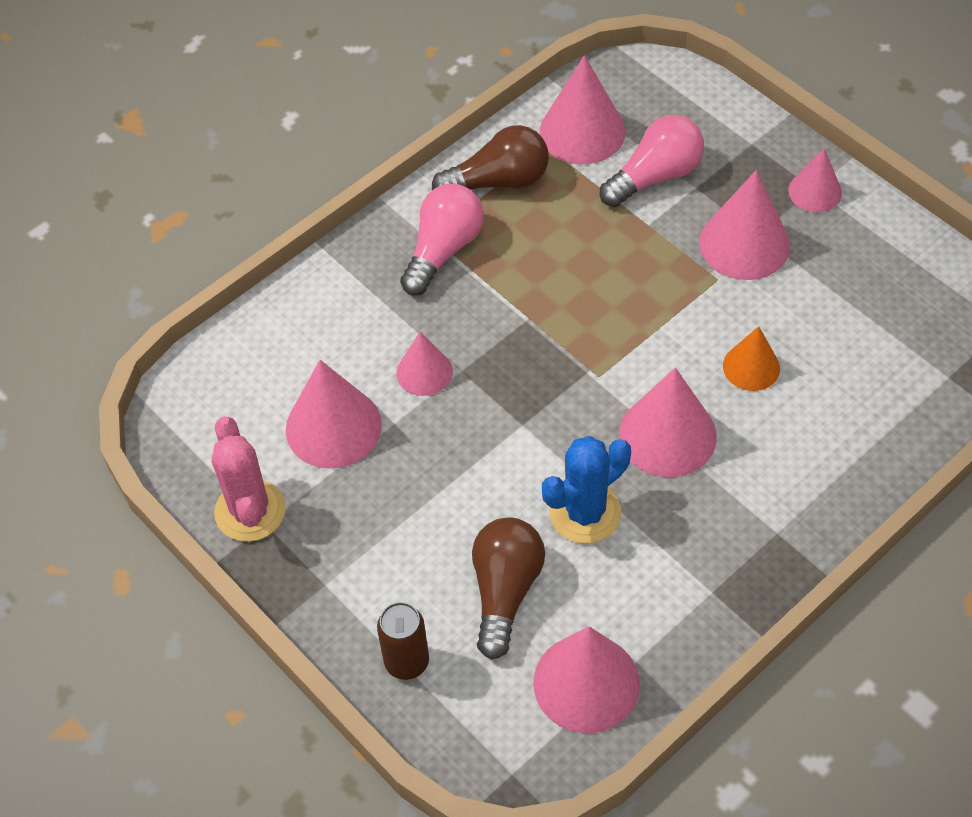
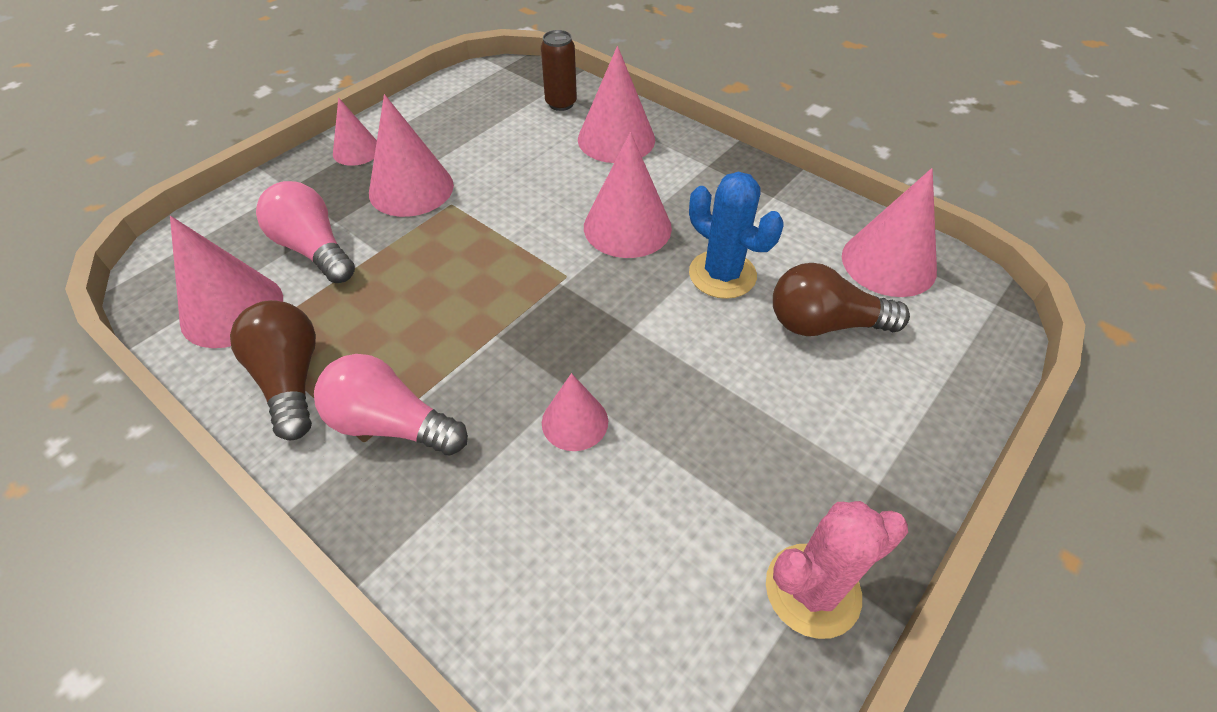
camera: 100 degrees left, 5 degrees down
pink cone [286,360,382,469] -> pink cone moved to [578,46,655,163]
brown can [377,602,429,680] -> brown can moved to [541,30,577,111]
orange cone [723,326,780,391] -> none

